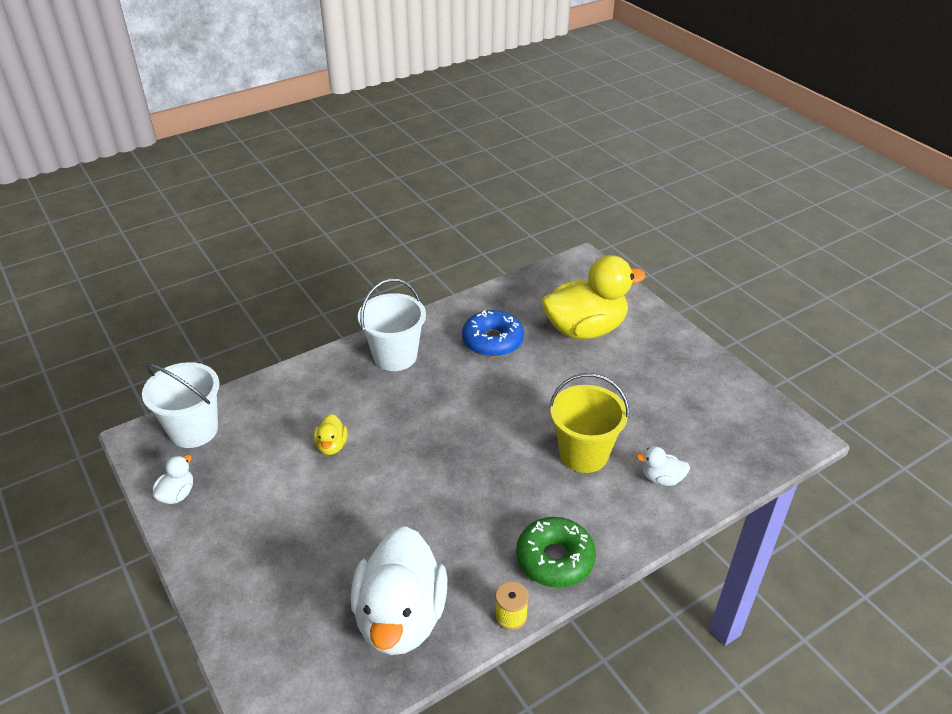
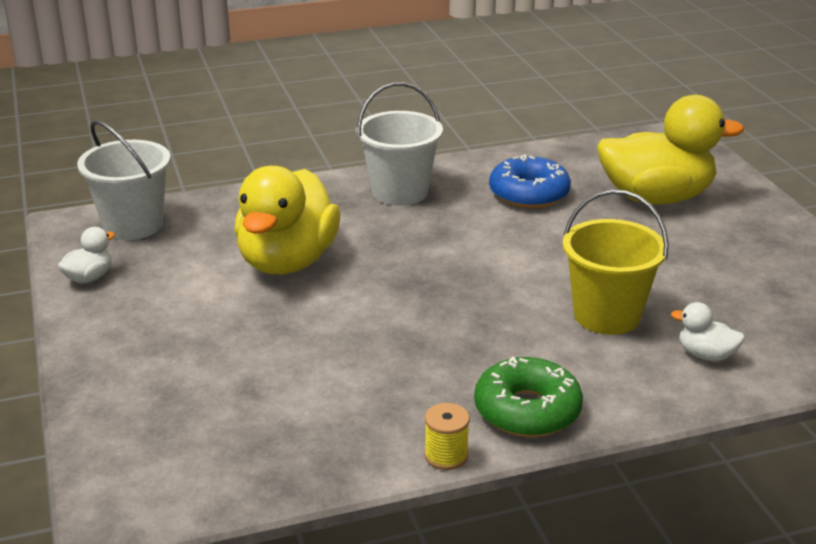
camera: 15 degrees right, 10 degrees down
yellow duck [314,414,347,455] -> yellow duck [234,166,340,274], size x2.37
white duck [351,526,447,655] -> none

